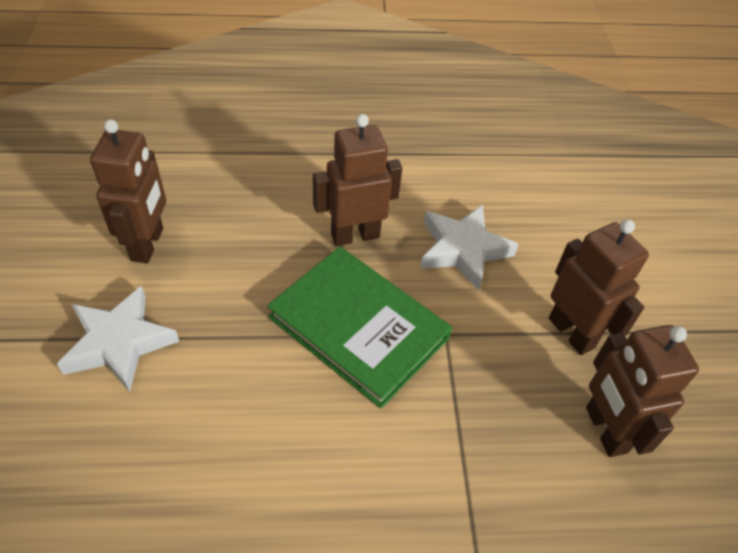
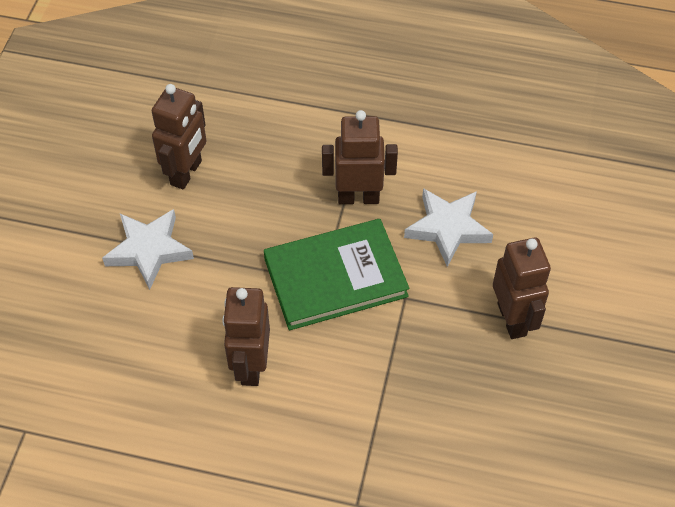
camera: 20 degrees right, 5 degrees up
green book [267,247,452,408] -> green book turned 75 degrees counterclockwise [264,219,409,330]
brown robot [586,325,699,457] -> brown robot moved to [222,287,270,386]

